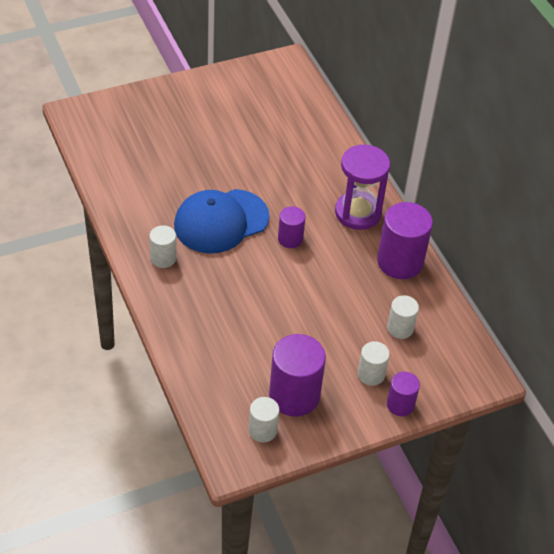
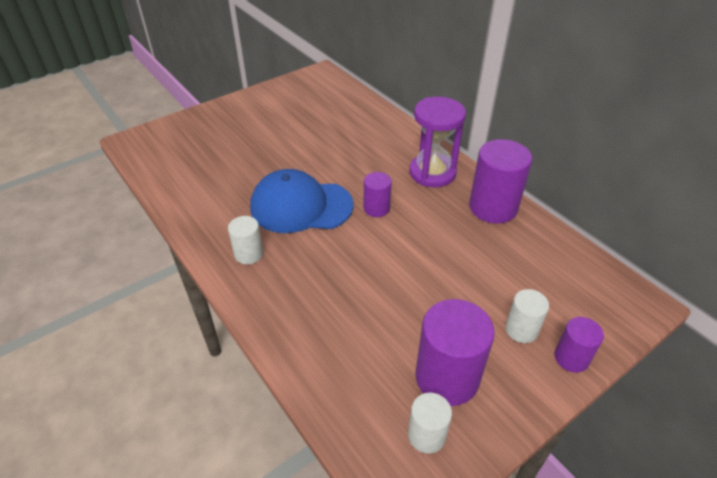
camera: 10 degrees left, 5 degrees down
blue cap [174,189,269,254] -> blue cap turned 45 degrees clockwise [250,169,354,233]
white cylinder [387,295,419,339] -> none

